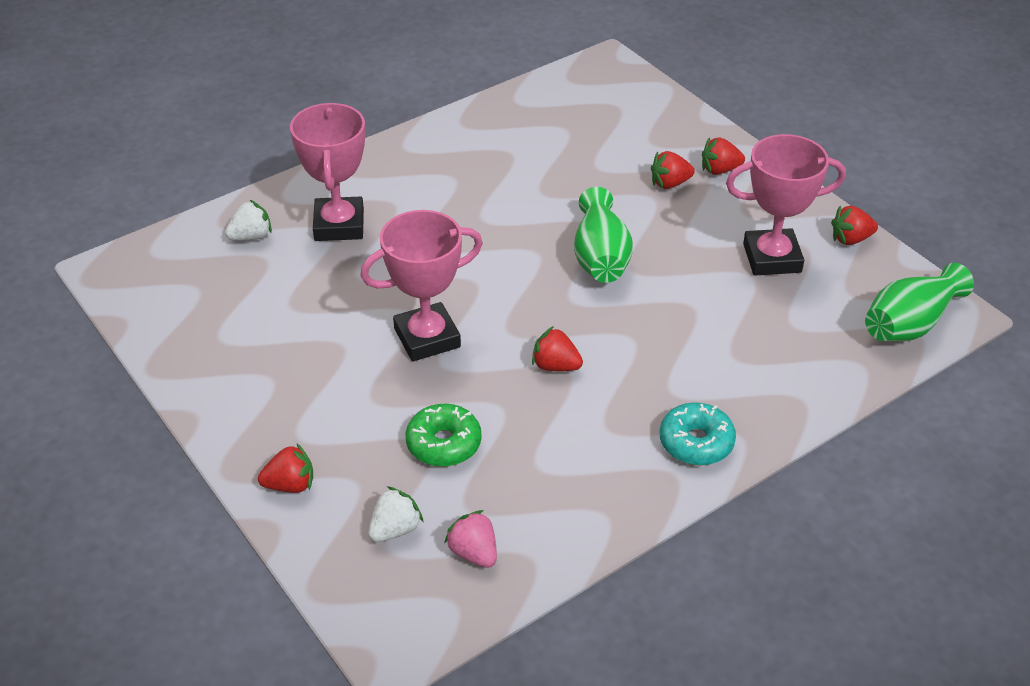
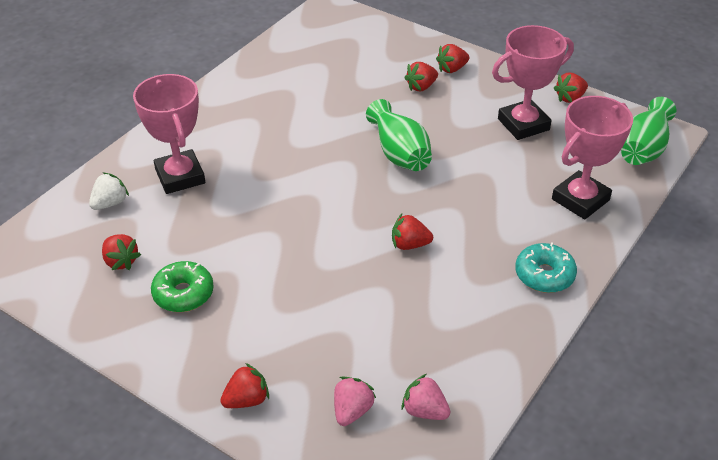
camera: 20 degrees left, 0 degrees up
pink trophy [360,210,483,362] -> pink trophy moved to [552,96,633,220]
white strawberry [368,486,423,542] -> pink strawberry [334,377,376,426]
green donut [406,404,481,467] -> green donut moved to [151,261,214,312]
none -> red strawberry [102,234,141,270]

